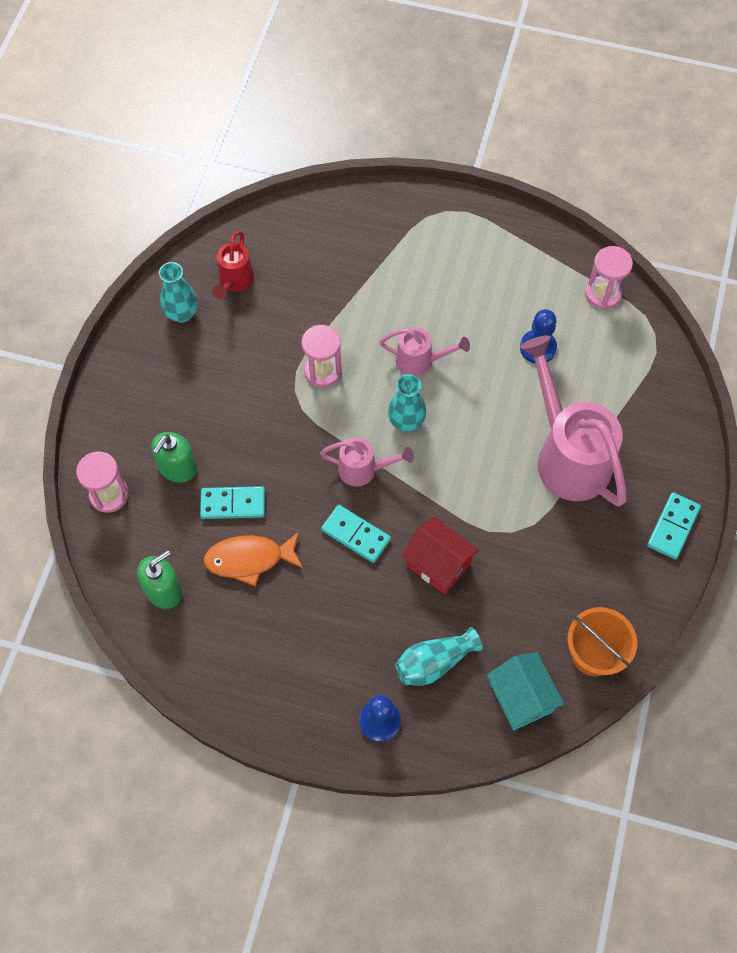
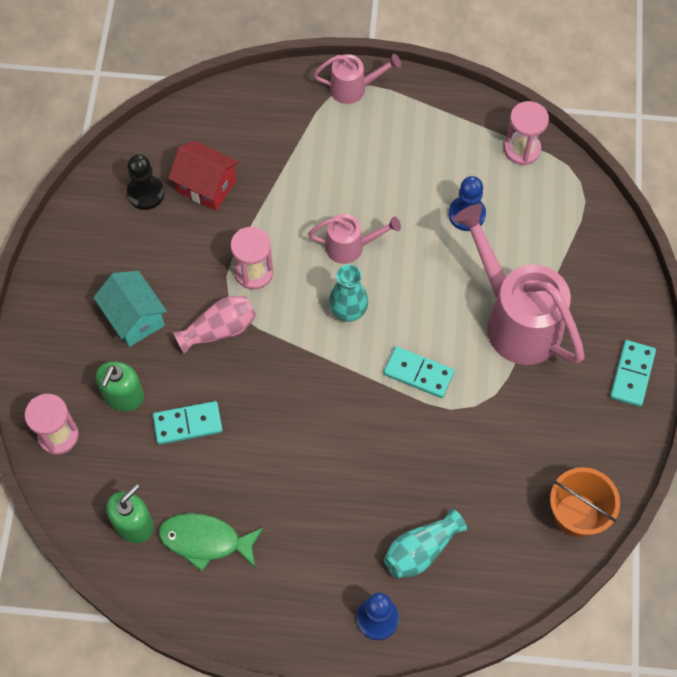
camera: 10 degrees left, 0 degrees up
turquoise vase [159,262,198,323] -> none
orange fish [203,532,303,586] -> none
red watering can [212,231,254,300] -> black pawn [127,155,165,210]
pink watering can [320,437,414,486] -> pink watering can moved to [313,54,401,104]
turquoise domino [321,505,391,563] -> turquoise domino moved to [384,346,454,398]
red house [401,517,479,594] -> red house moved to [168,140,239,211]
turquoise house [487,652,565,730] -> turquoise house moved to [93,271,167,347]
none -> green fish [159,513,263,572]
none -> pink vase [173,296,256,354]

